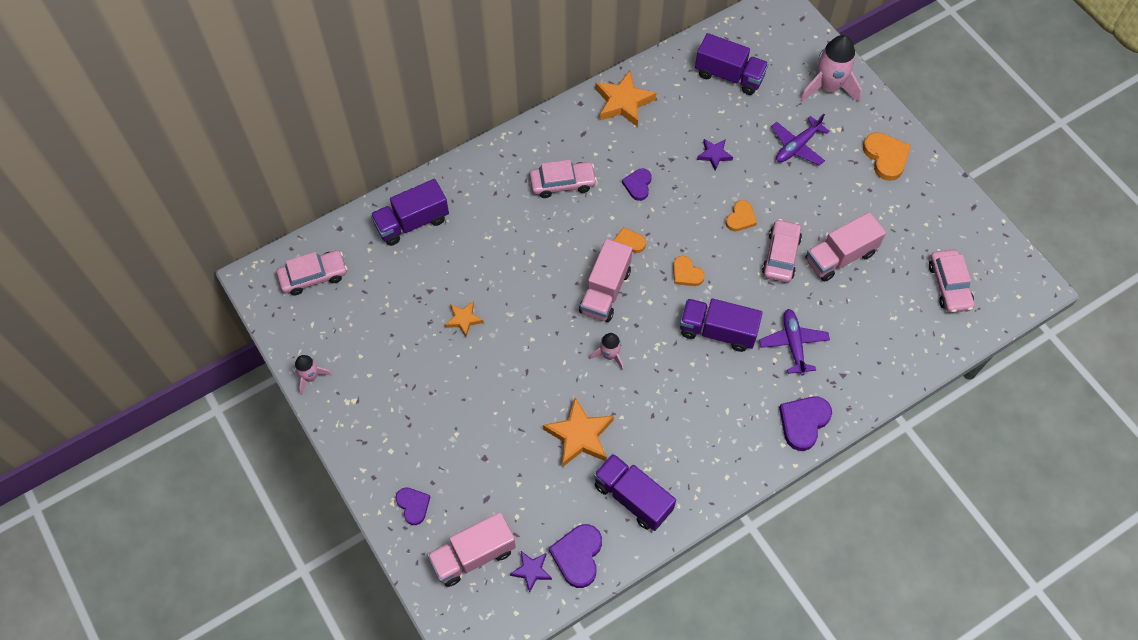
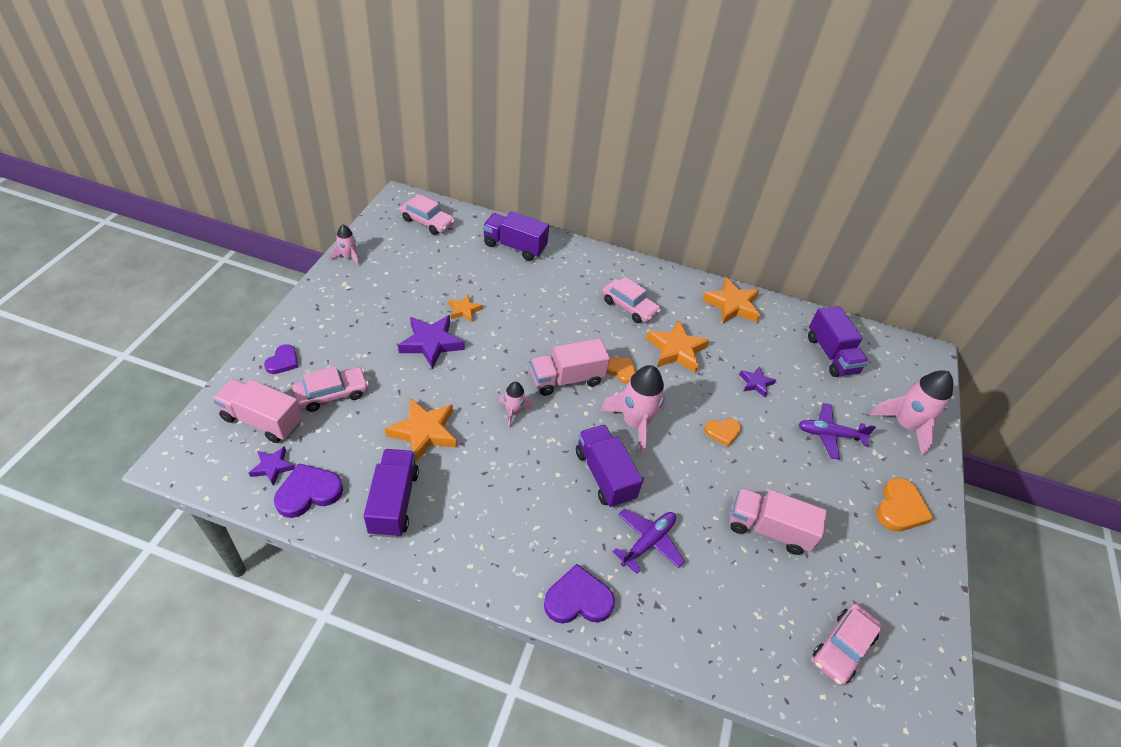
camera: 45 degrees right, 15 degrees down
purple heart [622,169,652,201] -> orange star [646,320,710,373]
orange heart [673,256,705,286] -> pink rocket [600,365,666,455]
pink car [762,219,802,283] -> pink car moved to [292,366,369,412]
none -> purple star [398,315,465,369]

